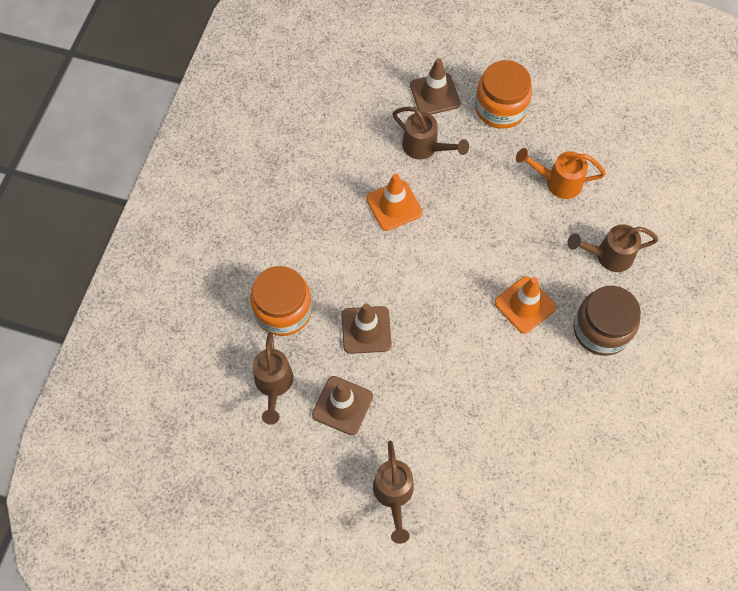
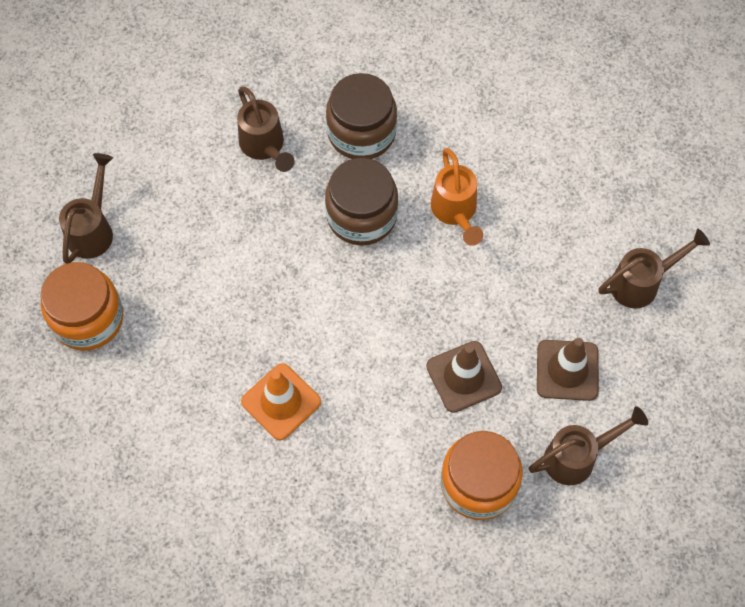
camera: 110 degrees left, 0 degrees up
brown watering can [393,107,469,160] -> brown watering can moved to [59,153,113,264]
brown traffic cone [410,58,460,115] -> none
orange traffic cone [494,276,556,334] -> brown jar [325,158,398,245]
orange watering can [516,148,606,199] -> orange watering can moved to [431,148,483,246]

